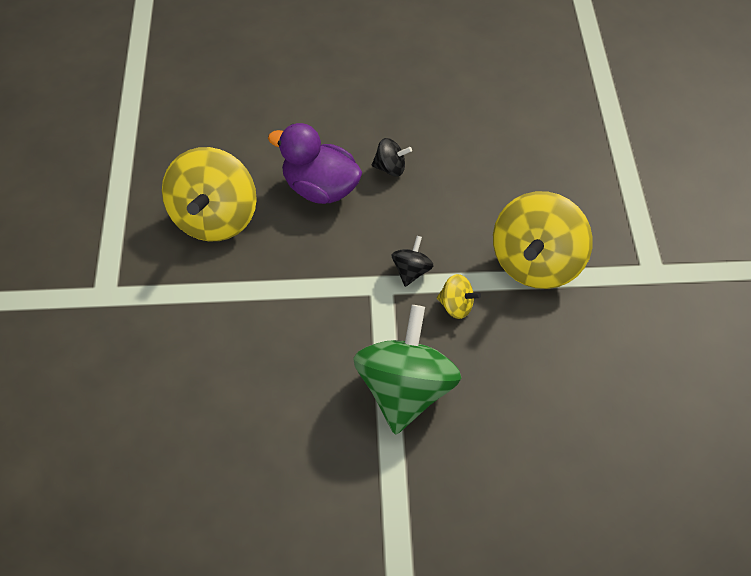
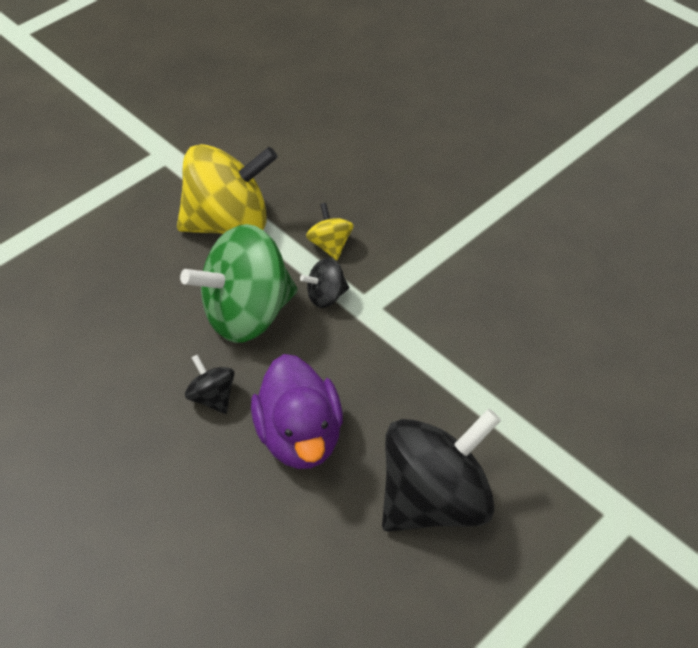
camera: 130 degrees left, 5 degrees down
yellow spinning top [162,147,257,241] -> black spinning top [382,409,501,532]
green spinning top [353,305,461,435] -> green spinning top moved to [180,224,298,343]

